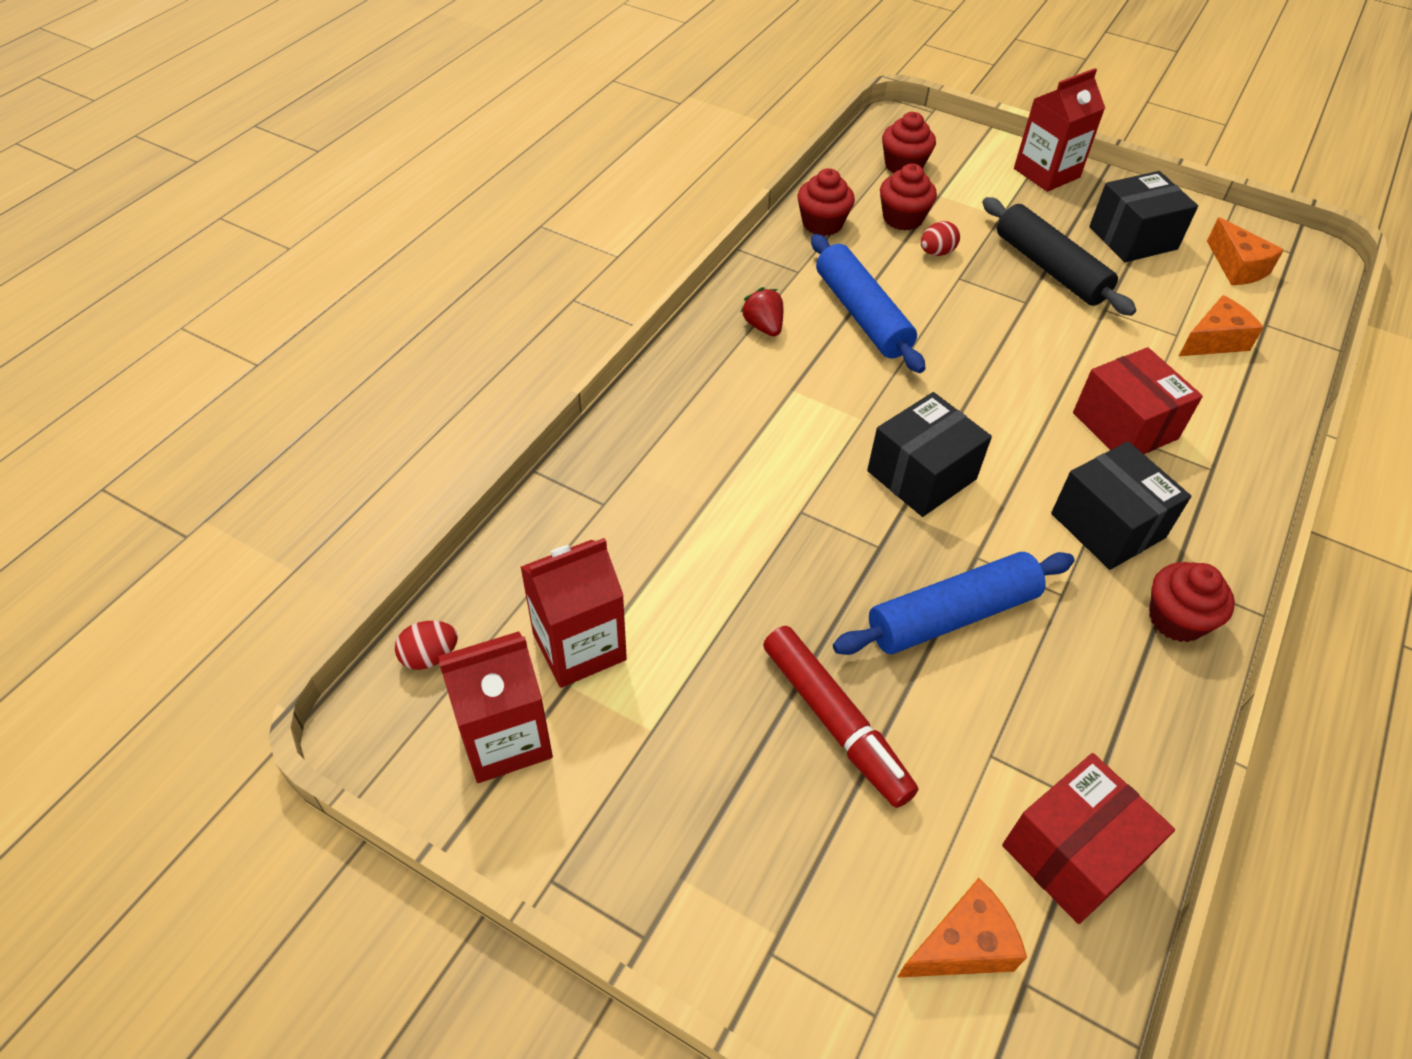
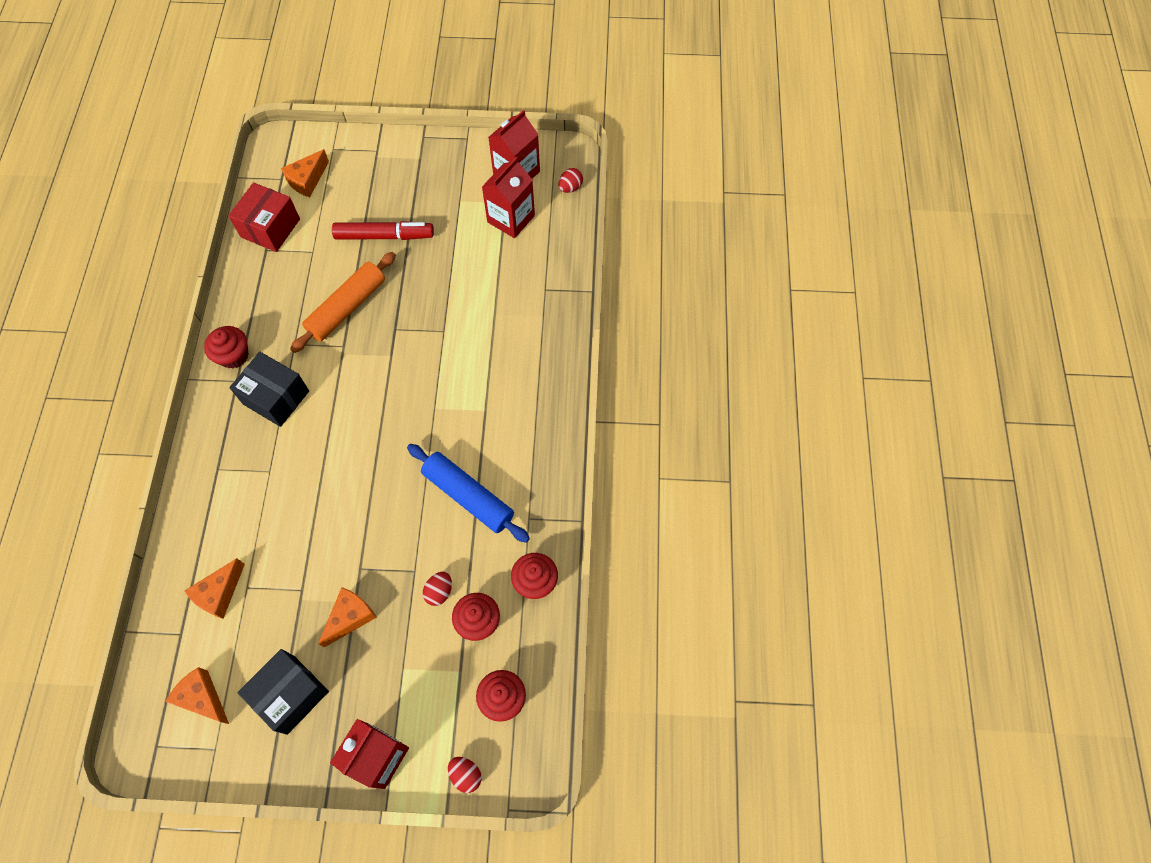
camera: 155 degrees right, 15 degrees up
red strawberry [740,287,783,336] -> none
red marker [763,626,918,808] -> red marker turned 150 degrees clockwise [332,221,434,240]
blue rolling pin [833,552,1075,655] -> orange rolling pin [290,252,396,353]
black box [867,392,992,517] -> none
black rolling pin [982,197,1136,316] -> orange cheese [318,587,377,648]
red box [1073,347,1203,454] -> none
none -> red egg [448,757,482,793]

